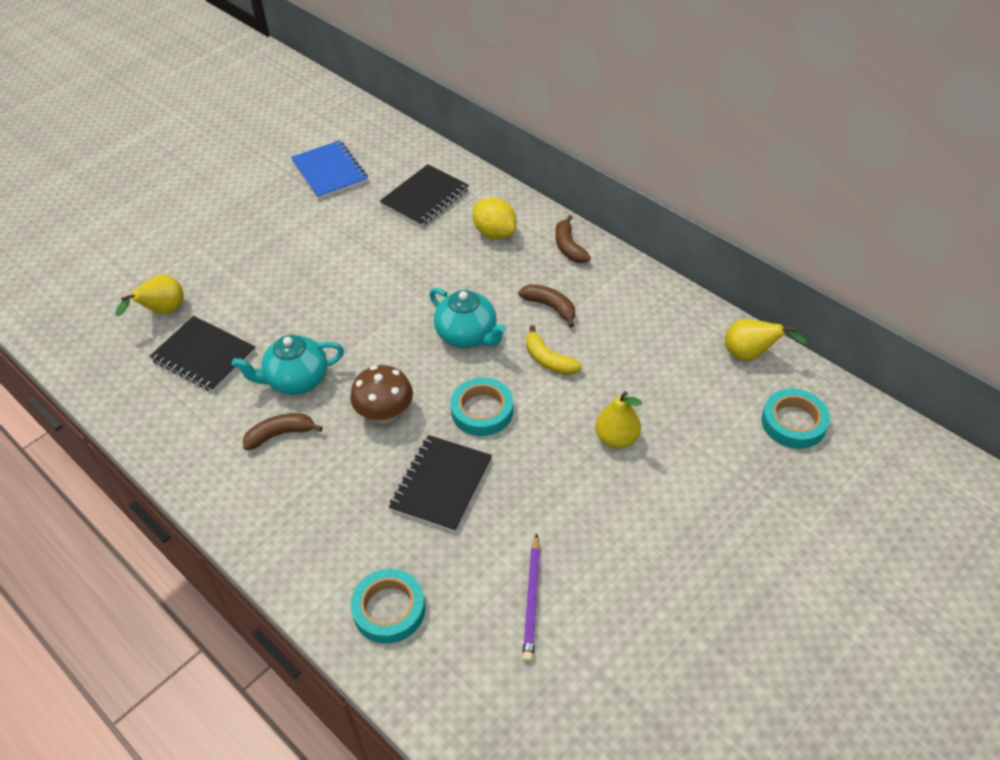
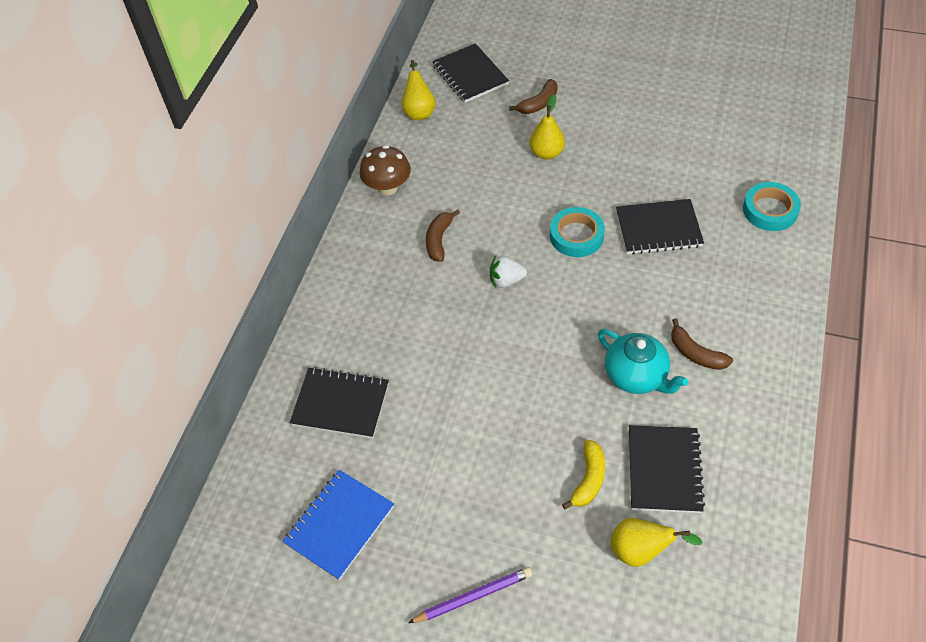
camera: 115 degrees left, 5 degrees up
brown mushroom [350,365,413,423] -> brown mushroom moved to [360,145,411,195]
turquoise teapot [429,288,507,348] -> white strawberry [490,255,527,288]
yellow lemon [473,197,516,239] -> none
purple pencil [522,534,540,663] -> purple pencil moved to [408,567,532,623]
yellow banana [526,325,582,375] -> yellow banana moved to [562,440,605,509]
brown banana [555,215,591,263] -> brown banana moved to [509,79,558,114]
turquoise tape [761,389,830,449] -> black notebook [432,43,509,103]

